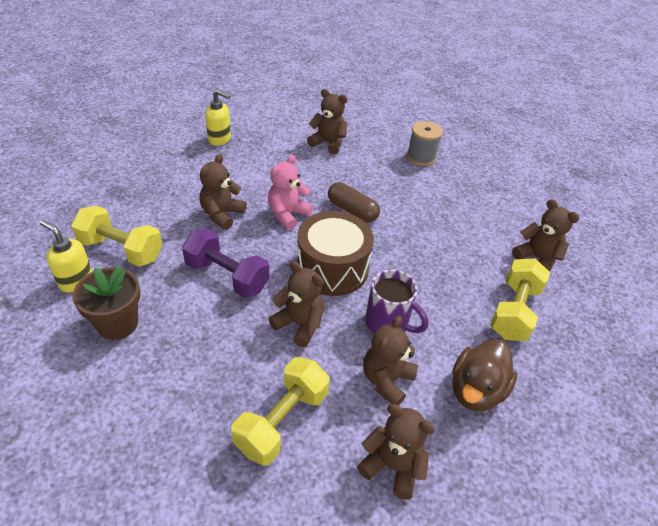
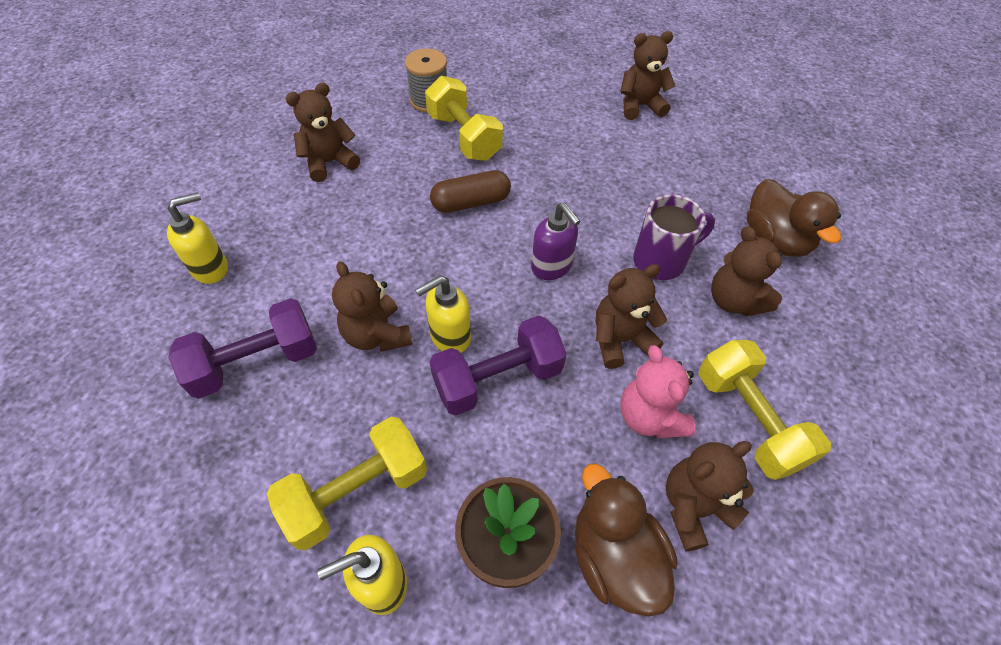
camera: 55 degrees left, 10 degrees up
pink teddy bear [268,155,313,230] -> pink teddy bear moved to [620,345,696,438]
brown drum [297,211,374,296] -> purple soap dispenser [531,202,580,280]
brown teddy bear [357,404,435,500] -> brown teddy bear moved to [666,441,754,551]
yellow dumbbell [490,259,550,341] -> yellow dumbbell moved to [425,76,503,161]
none -> purple dumbbell [169,298,317,399]
none -> yellow soap dispenser [415,275,471,353]
none -> brown duck [575,464,677,617]

